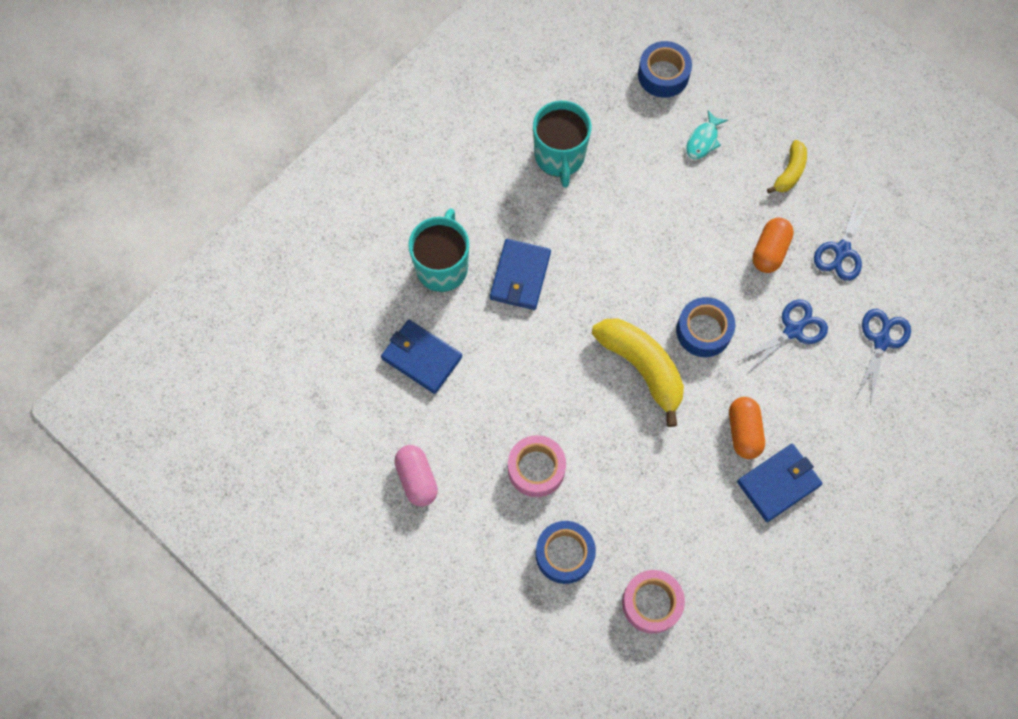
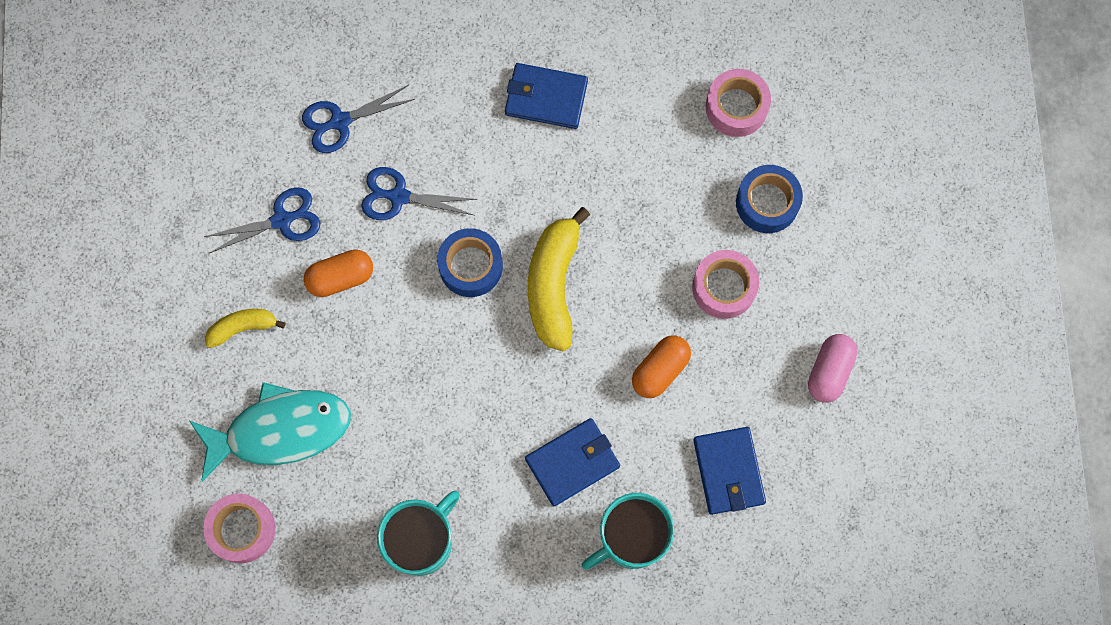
camera: 135 degrees left, 5 degrees up
blue tape [638,41,692,98] -> pink tape [203,494,275,563]
turquoise fish [686,110,728,159] -> turquoise fish [190,382,351,482], size x2.21
orange capsule [729,397,765,459] -> orange capsule moved to [632,335,691,398]

